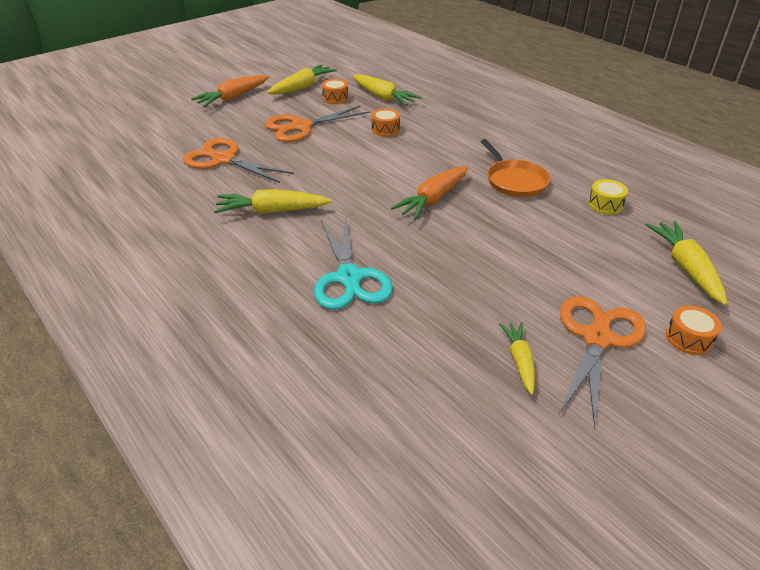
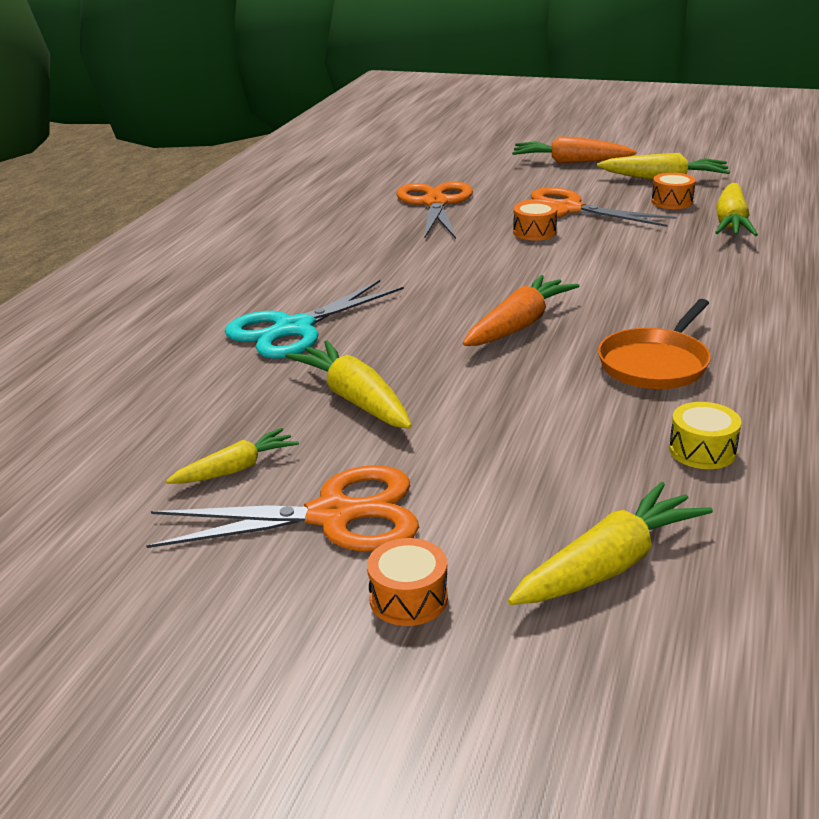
camera: 60 degrees right, 10 degrees down
yellow carrot [214,189,332,214] -> yellow carrot moved to [285,340,412,429]
orange drum [372,108,400,137] -> orange drum moved to [513,201,557,241]
orange carrot [391,166,469,220] -> orange carrot turned 120 degrees clockwise [463,275,579,346]

